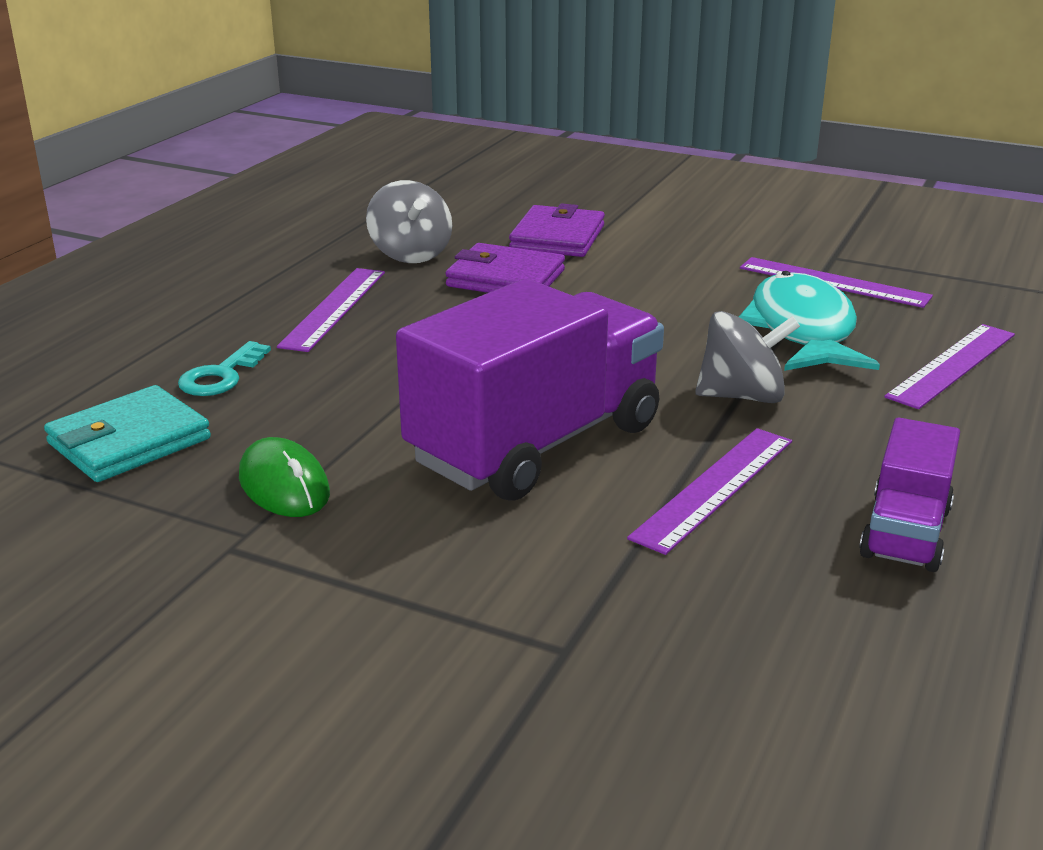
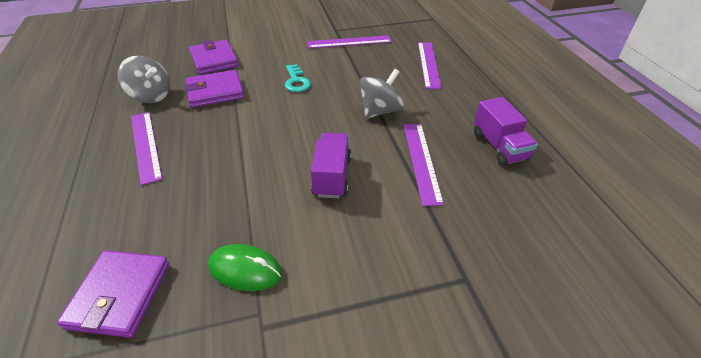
camera: 40 degrees left, 15 degrees up
turquoise wallet [44,385,211,482] -> purple wallet [57,250,169,338]
turquoise key [178,341,271,396] -> turquoise key moved to [285,64,311,92]
purple truck [396,279,664,501] -> purple truck [311,133,352,198], size x0.52
turquoise fish [738,271,880,371] -> none

